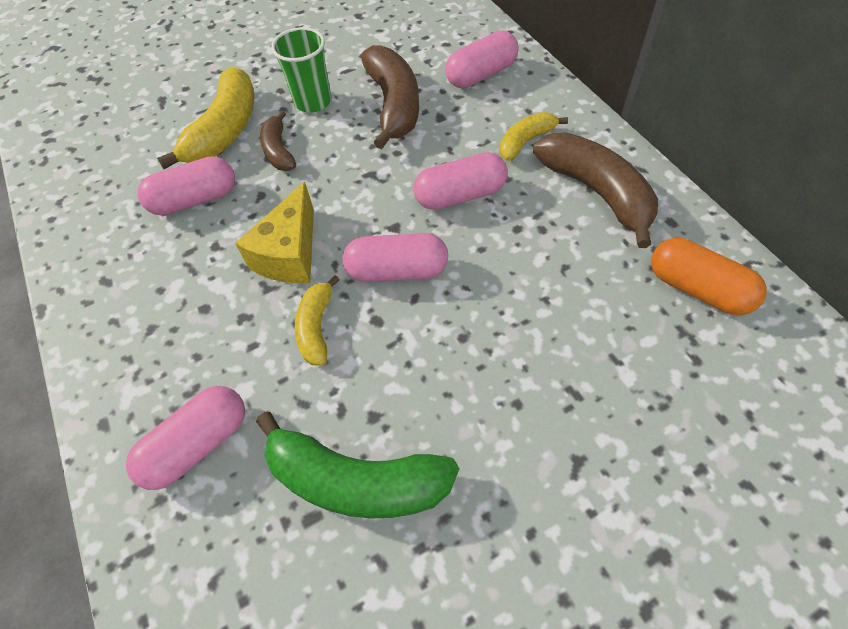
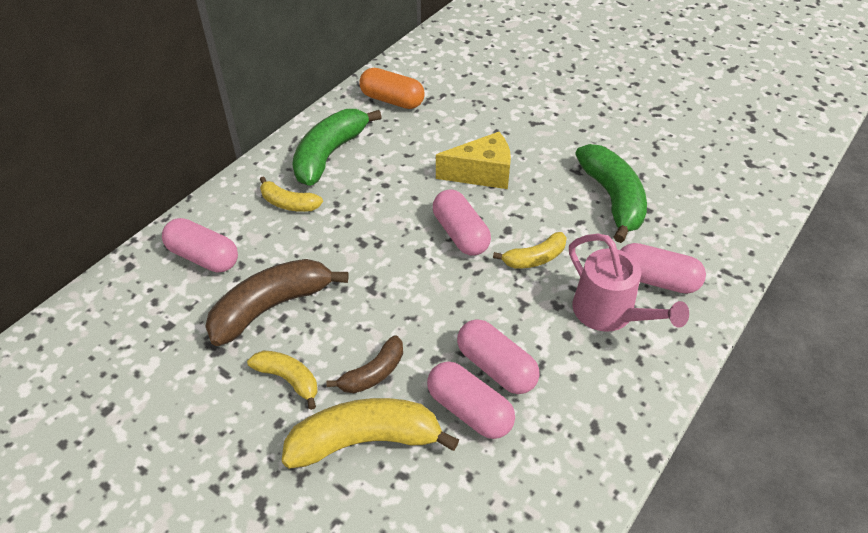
camera: 120 degrees left, 10 degrees down
yellow cheese [235,182,314,283] -> yellow cheese moved to [436,132,511,189]
green cup [271,27,331,113] -> yellow banana [247,350,318,410]
pink capsule [413,152,508,210] -> pink capsule moved to [457,319,540,394]
brown banana [533,132,658,248] -> green banana [292,109,382,186]
orange capsule [651,238,767,315] -> orange capsule turned 75 degrees counterclockwise [359,68,424,109]
none -> pink watering can [569,233,689,332]

